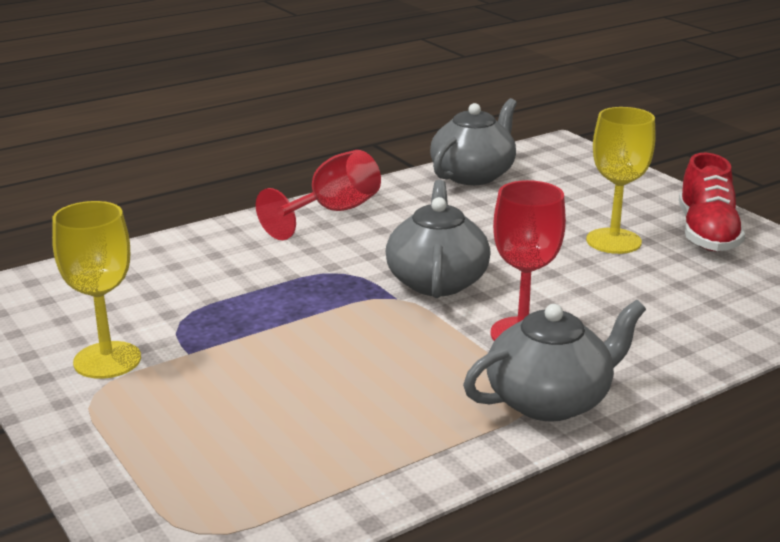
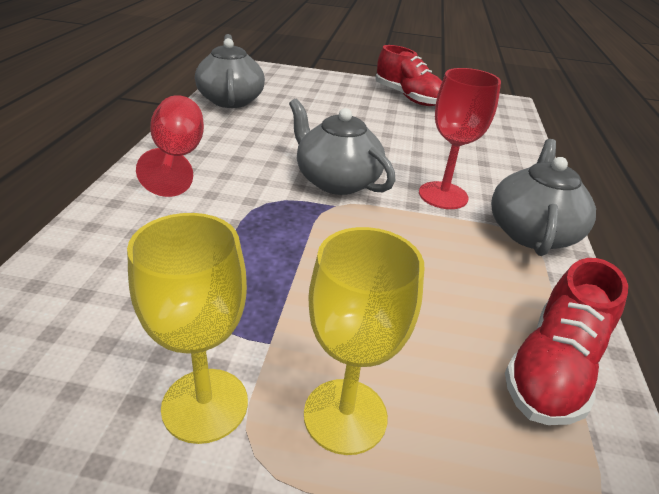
camera: 50 degrees left, 10 degrees up
yellow goblet [586,107,655,254] -> yellow goblet moved to [304,227,424,455]
none -> red shoe [505,258,628,425]

